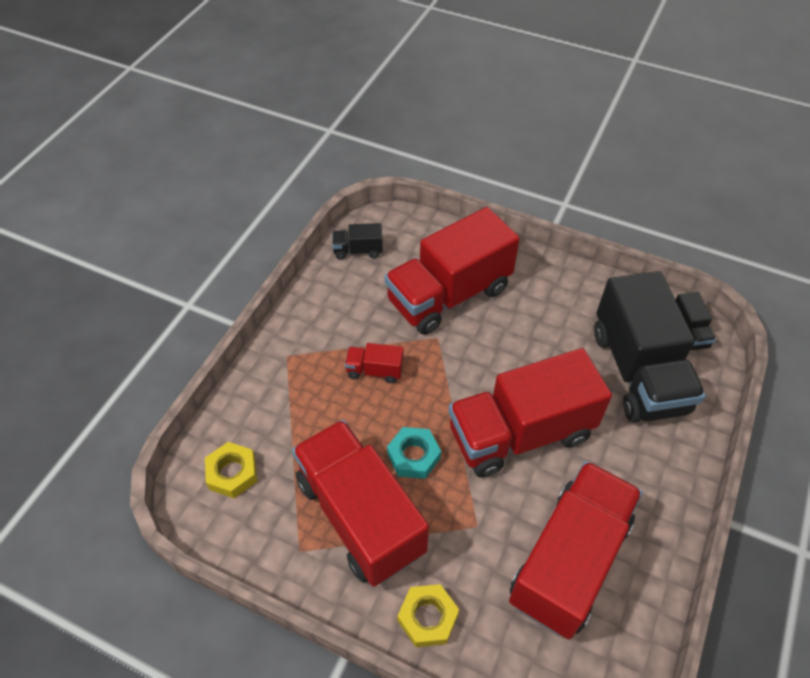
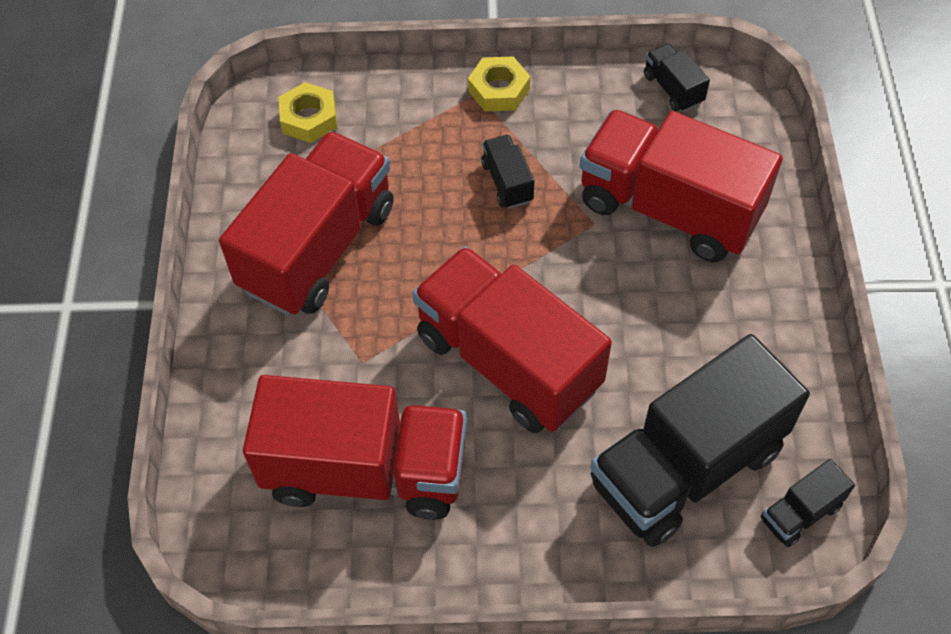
camera: 65 degrees right, 5 degrees up
red truck [345,343,404,383] -> black truck [481,135,534,209]
turquoise nut [387,427,441,479] -> none
yellow nut [397,584,459,647] -> yellow nut moved to [468,56,530,111]

